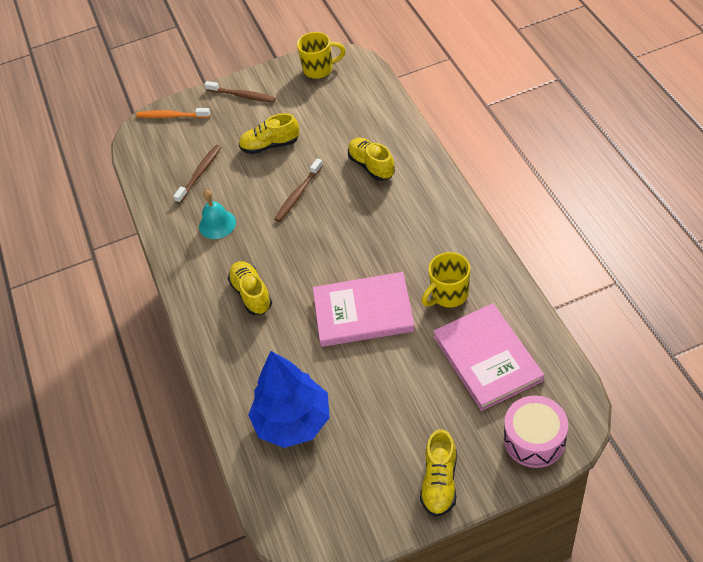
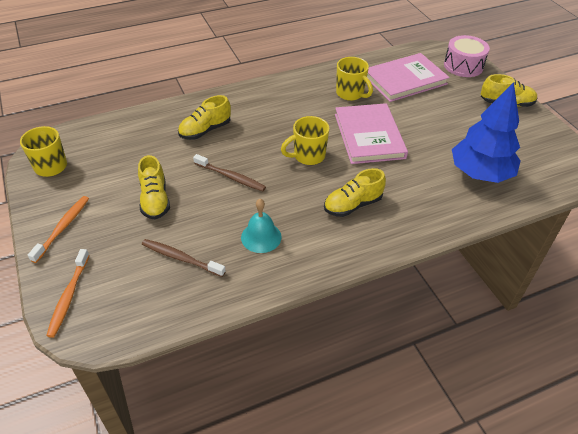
camera: 100 degrees left, 5 degrees down
brown toothbrush [205,81,276,103] -> orange toothbrush [28,196,89,263]
none -> yellow mug [281,116,330,165]

